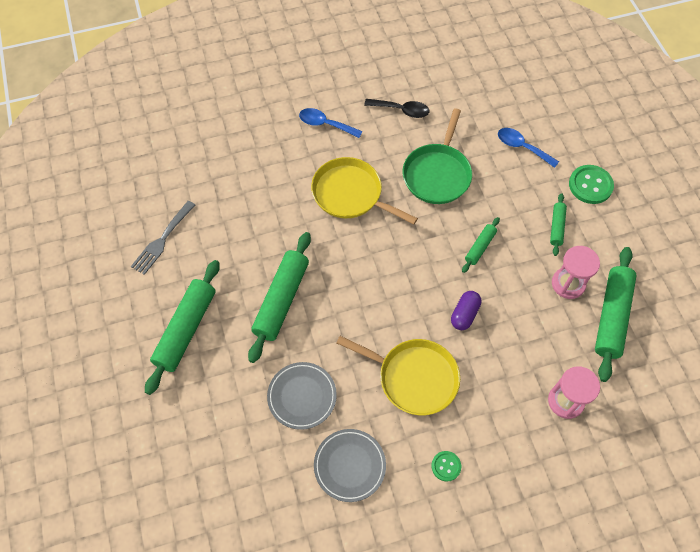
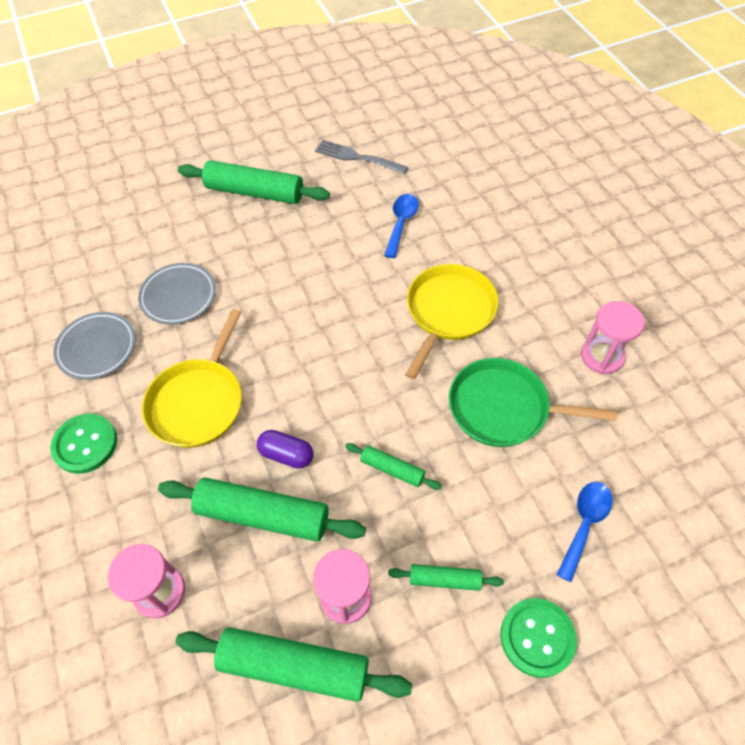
camera: 85 degrees right, 5 degrees down
green rolling pin [248,232,311,363] -> green rolling pin moved to [158,478,366,542]
blue spoon [299,108,363,138] -> blue spoon moved to [384,194,419,258]
black spoon [364,99,429,118] -> pink hourglass [581,301,644,374]
green button [431,451,461,482] -> green button [51,413,117,474], size x1.75

